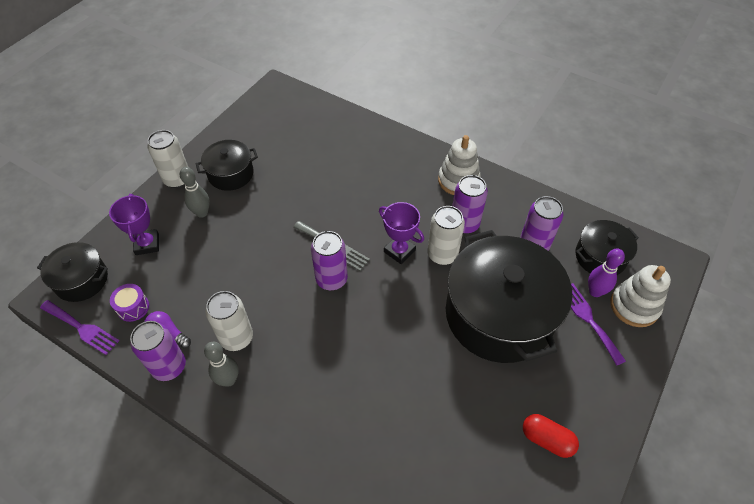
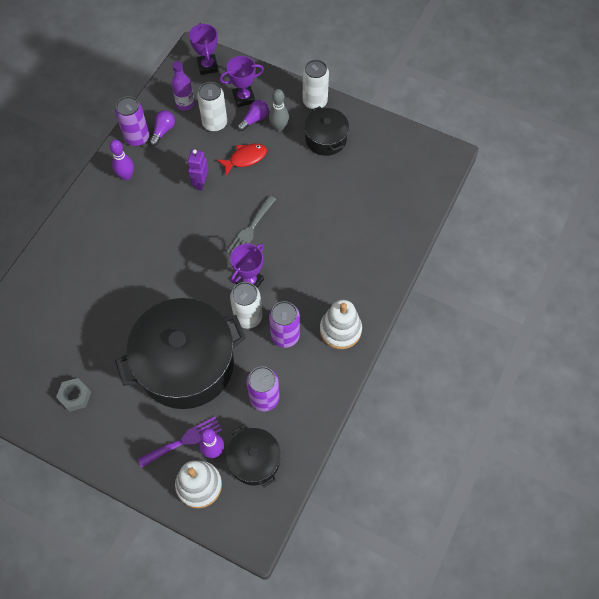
camera: 85 degrees right, 10 degrees up
black pot [37,242,108,302] -> purple trophy [189,23,219,75]
purple fork [40,300,119,355] -> none
purple drum [110,284,149,322] -> purple bottle [172,61,194,111]
grey bowling pin [204,342,239,387] -> purple bowling pin [110,139,134,180]
white can [206,291,253,351] -> white can moved to [197,82,227,132]
purple can [311,231,348,290] -> none
red capsule [523,414,579,458] -> grey nut [56,378,91,412]
none -> purple robot [188,149,208,191]
none -> red fish [217,144,267,175]
none -> purple light bulb [237,100,269,131]

